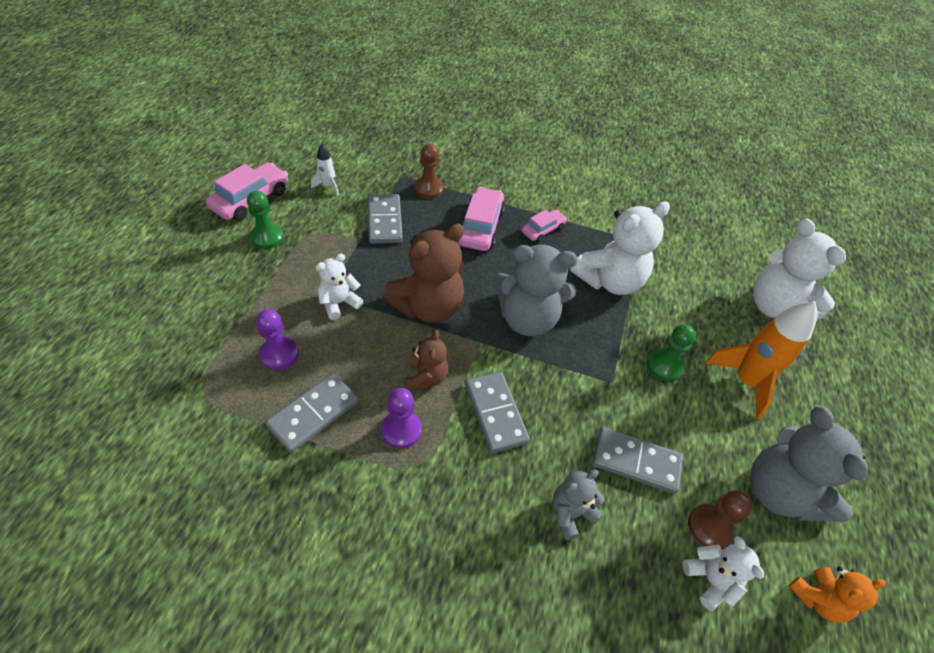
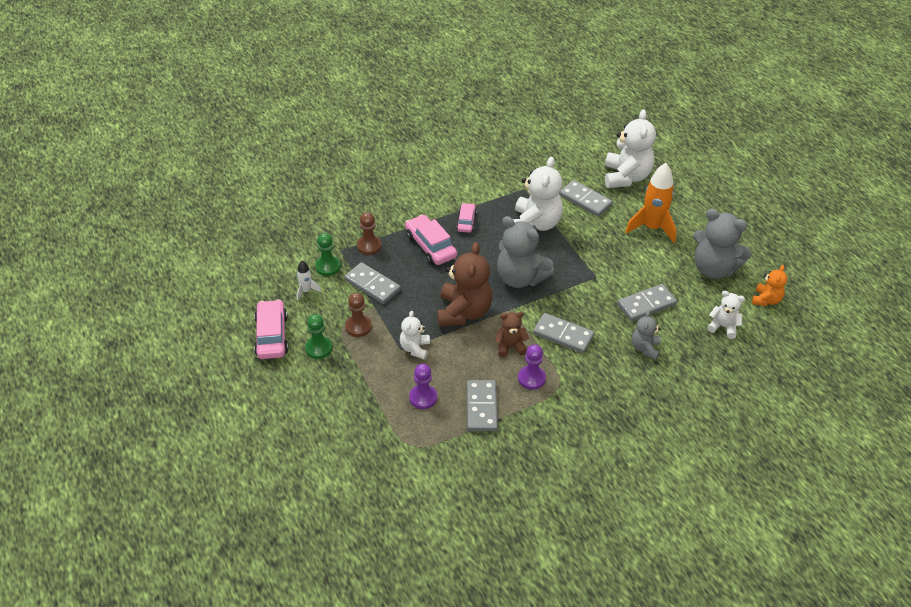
camera: 40 degrees left, 5 degrees down
brown teddy bear [405,330,448,390] -> brown teddy bear turned 60 degrees counterclockwise [495,312,529,357]
grey teddy bear [492,245,578,336] -> grey teddy bear turned 75 degrees clockwise [497,216,554,288]
green pawn [647,324,696,382] -> green pawn moved to [315,233,340,276]
brown pawn [688,490,752,548] -> brown pawn moved to [345,293,372,337]
white teddy bear [753,218,846,320] -> white teddy bear turned 105 degrees counterclockwise [605,109,656,188]
none -> grey domino [559,180,613,217]

